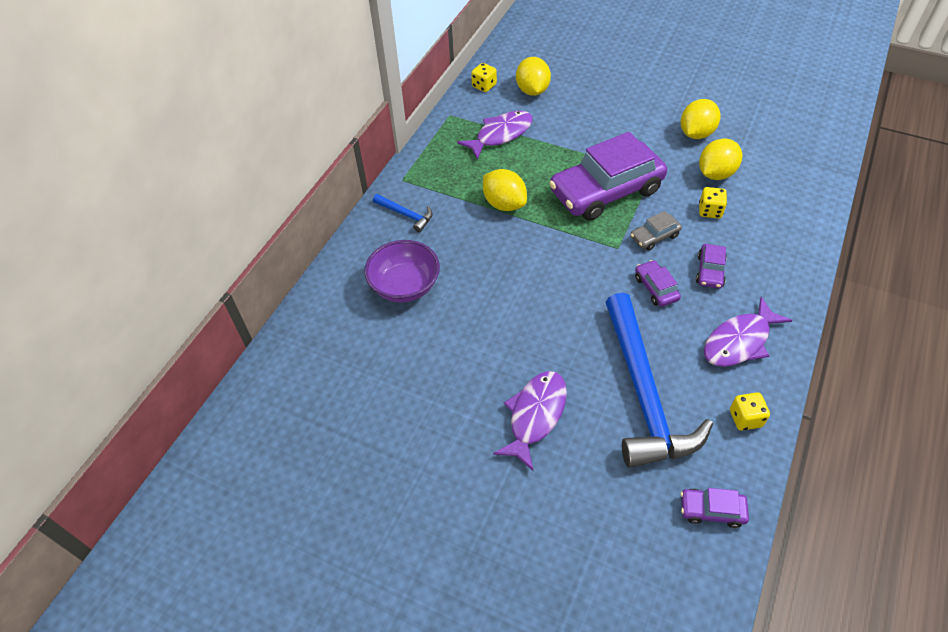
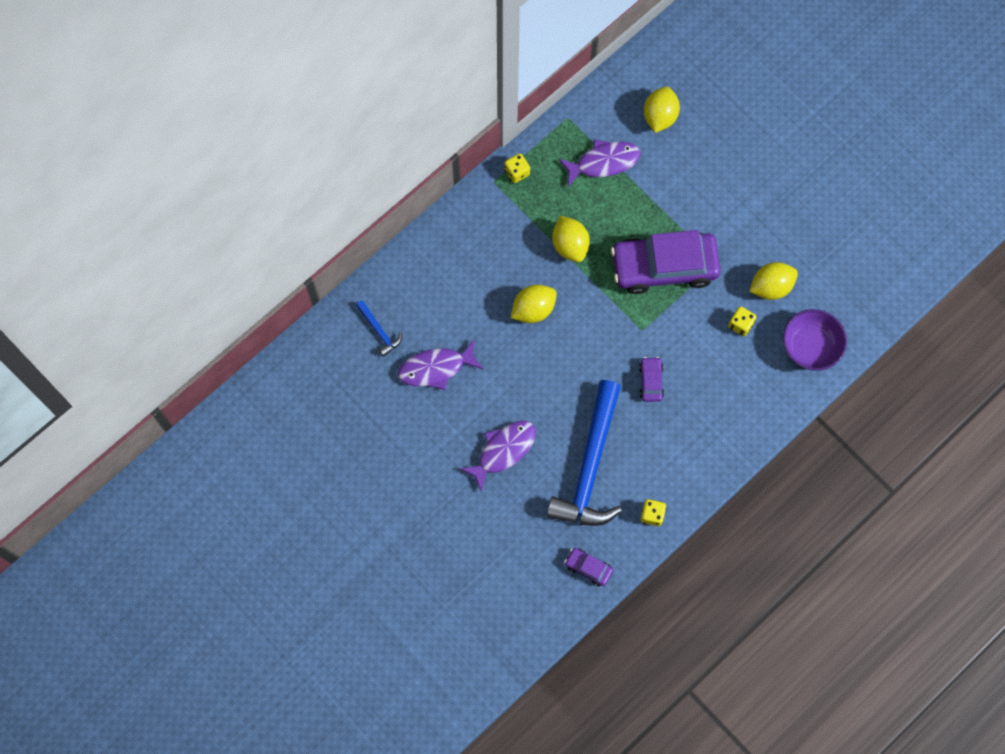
camera: 20 degrees right, 20 degrees up
purple bowl [364,240,440,303] -> purple bowl moved to [783,309,847,371]
blue hammer [373,194,432,232] -> blue hammer moved to [356,301,402,357]
yellow dice [471,63,497,92] -> yellow dice moved to [504,153,530,183]
grey car [631,211,682,251] -> none
yellow lemon [681,99,721,139] -> yellow lemon moved to [511,284,557,323]
purple car [696,244,727,289] -> none
purple fish [704,297,793,367] -> purple fish moved to [398,340,483,390]

